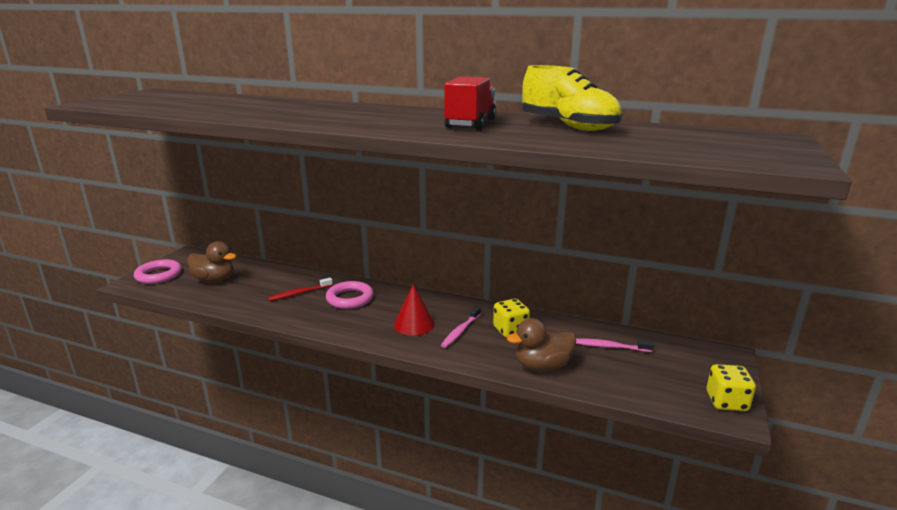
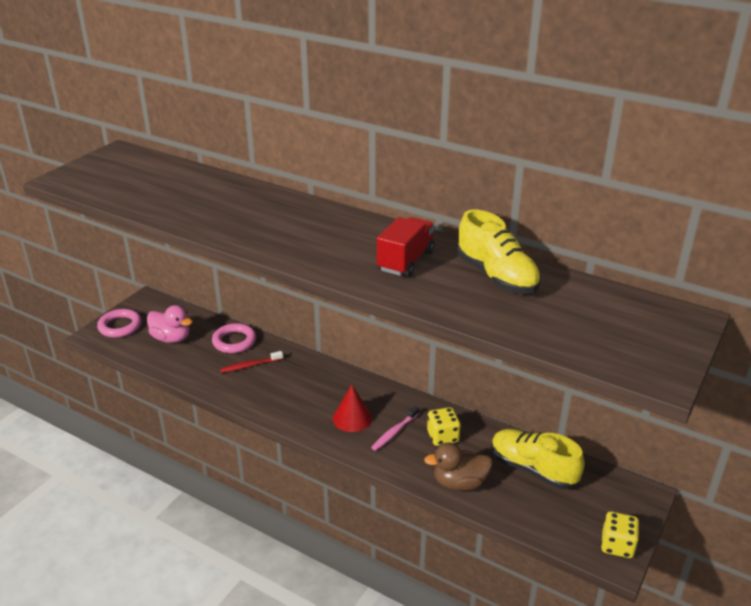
camera: 10 degrees right, 10 degrees up
brown duck [187,241,236,282] -> pink duck [147,305,193,343]
pink ring [326,281,374,309] -> pink ring moved to [212,323,256,353]
pink toothbrush [576,338,654,352] -> yellow shoe [492,429,585,489]

